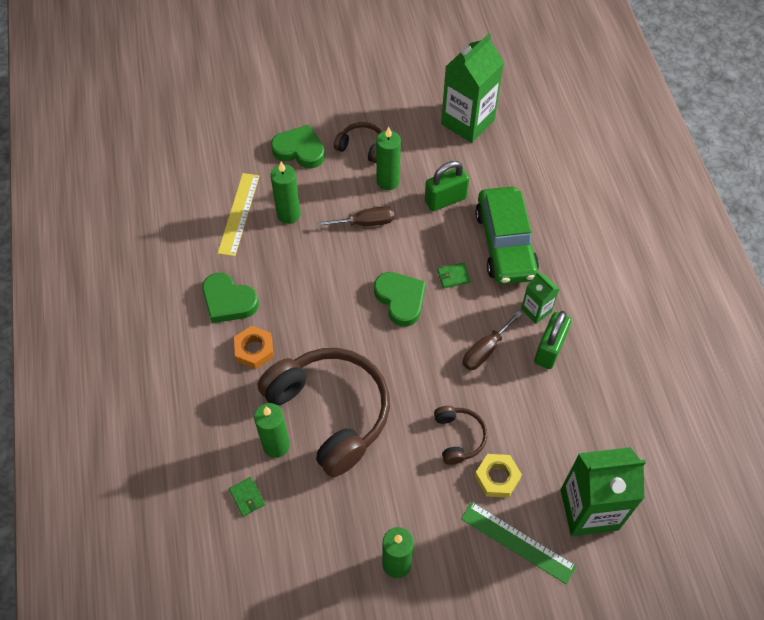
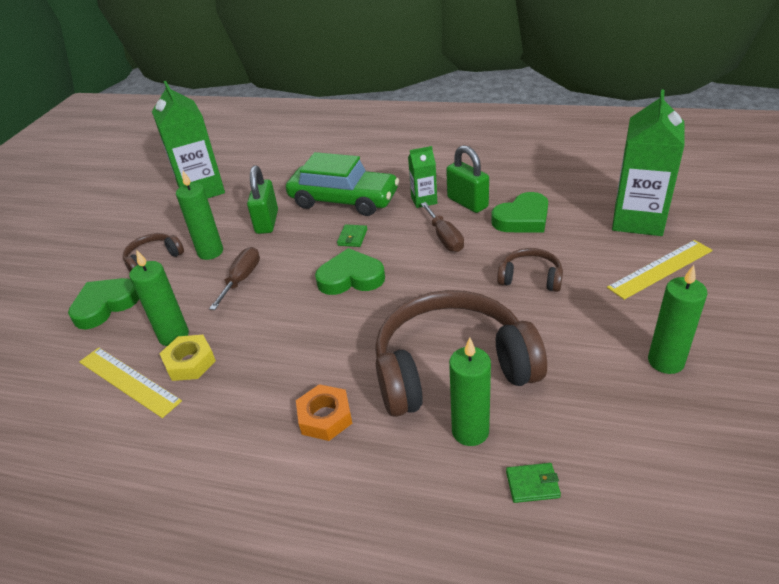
camera: 60 degrees left, 20 degrees down
green heart [202,273,259,323] -> green heart moved to [491,192,548,233]
green ruler [461,502,577,585] -> yellow ruler [607,240,713,300]
yellow nut [475,454,522,498] -> yellow nut moved to [159,335,216,381]

